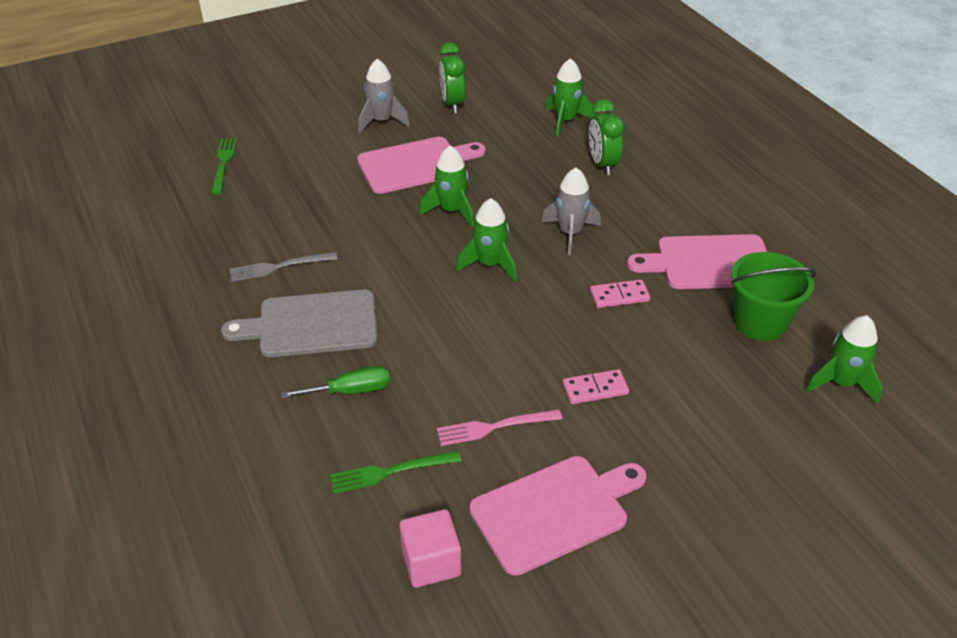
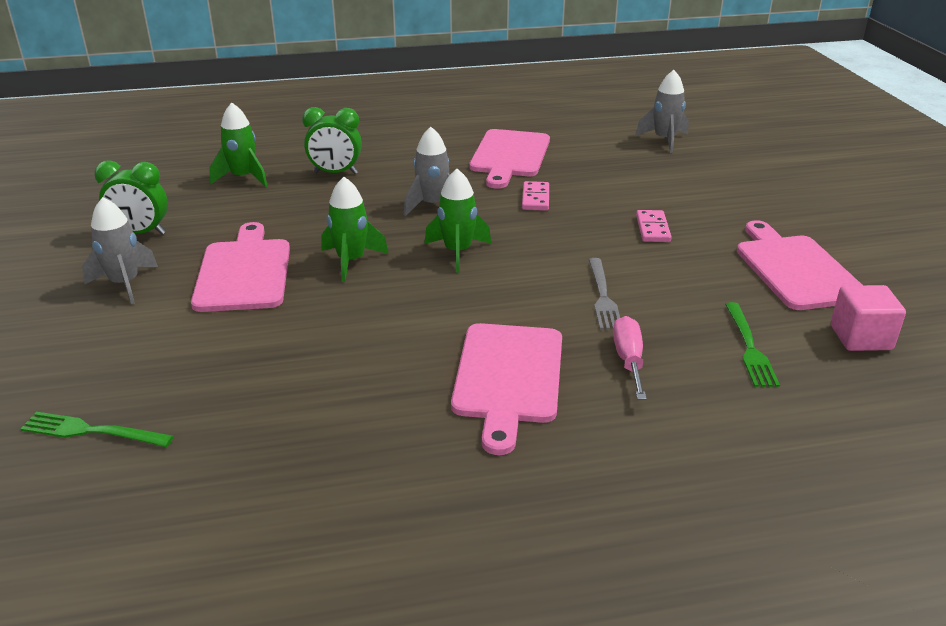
camera: 75 degrees left, 10 degrees down
grey cutting board [221,290,378,357] -> pink cutting board [451,323,562,455]
grey fork [229,252,337,282] -> grey fork moved to [589,258,620,330]
green screwdriver [281,366,390,398] -> pink screwdriver [613,316,647,400]
pink fork [437,409,562,446] -> none
green bucket [731,252,816,341] -> none
green rocket [806,315,882,404] -> grey rocket [636,70,689,153]

